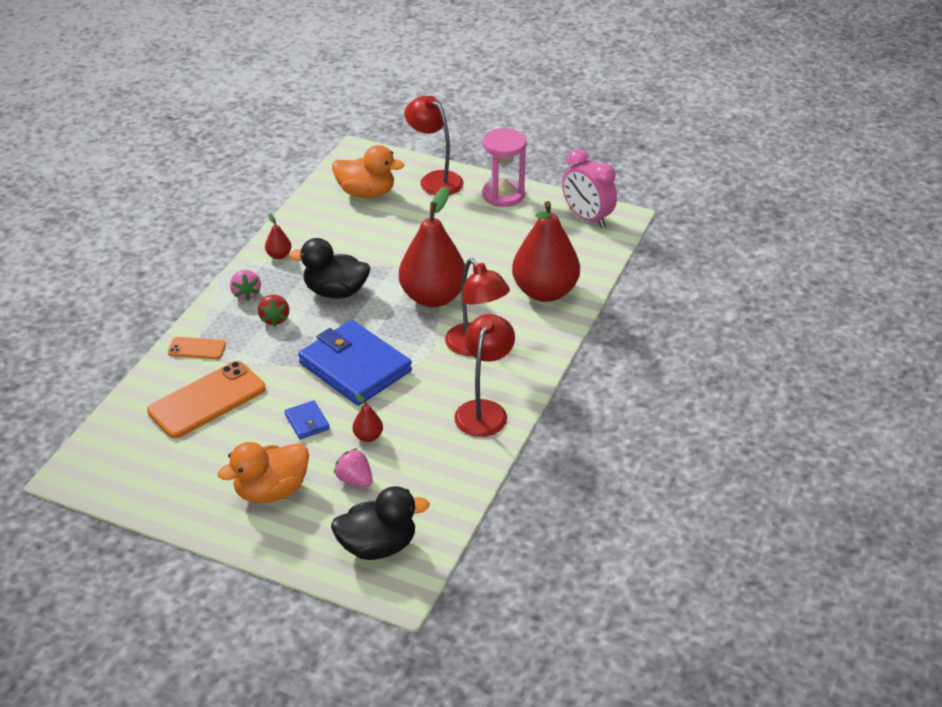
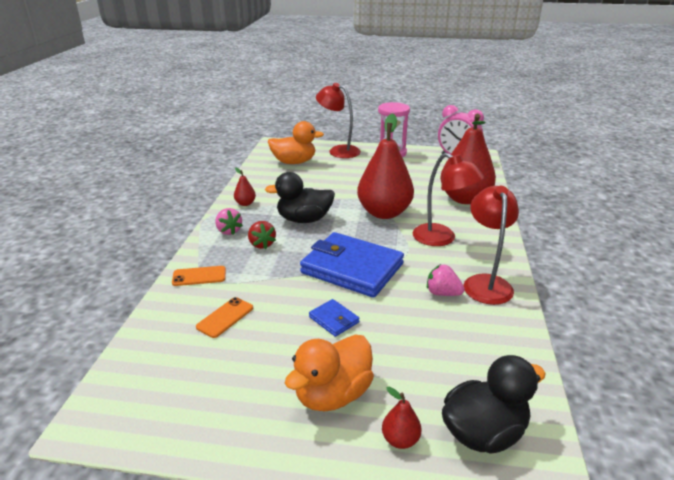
camera: 15 degrees left, 10 degrees down
orange phone [147,361,266,438] -> orange phone [196,297,253,338], size x0.51
pink strawberry [334,448,373,487] -> pink strawberry moved to [427,264,465,296]
red pear [352,393,383,442] -> red pear moved to [382,387,421,449]

